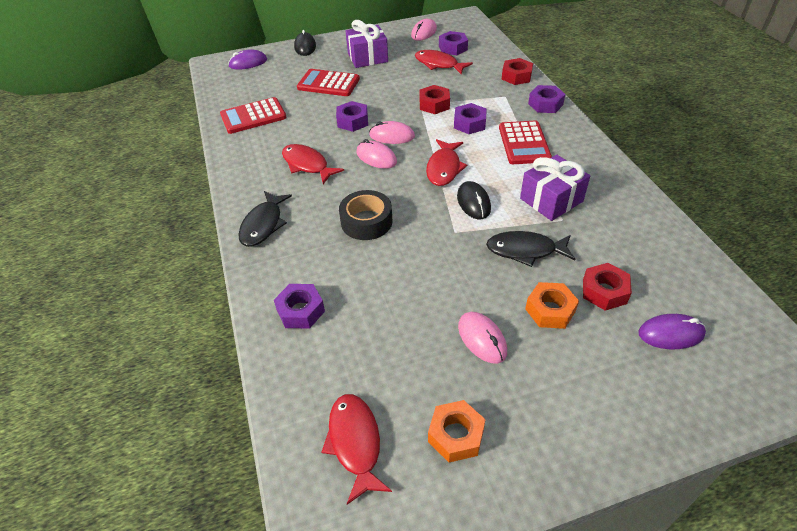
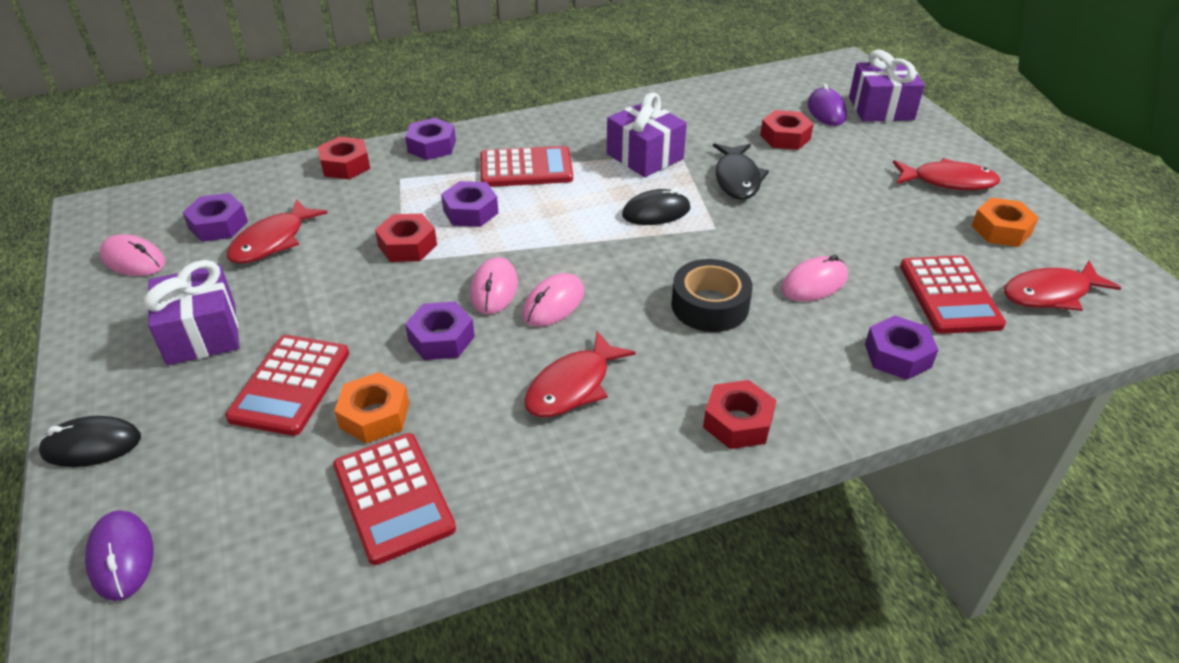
camera: 95 degrees left, 5 degrees down
black fish [238,191,292,247] -> red nut [703,380,776,449]
red fish [426,139,468,186] -> red fish moved to [893,158,1000,190]
pink mouse [458,312,507,364] -> pink mouse moved to [781,255,848,301]
orange nut [525,282,579,329] -> orange nut moved to [334,372,409,444]
none -> purple gift [849,49,925,122]
none -> red calculator [900,255,1006,334]

